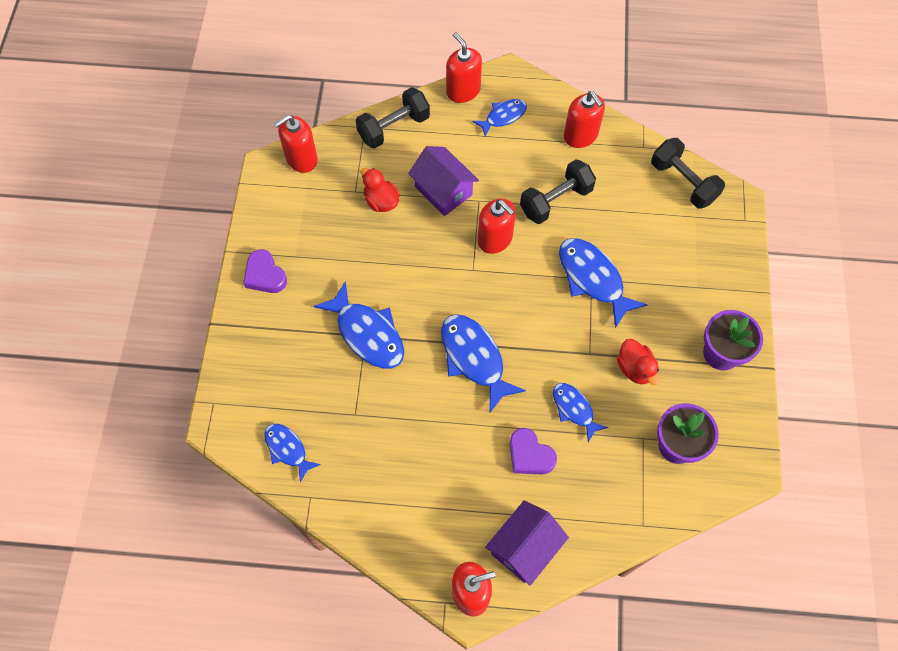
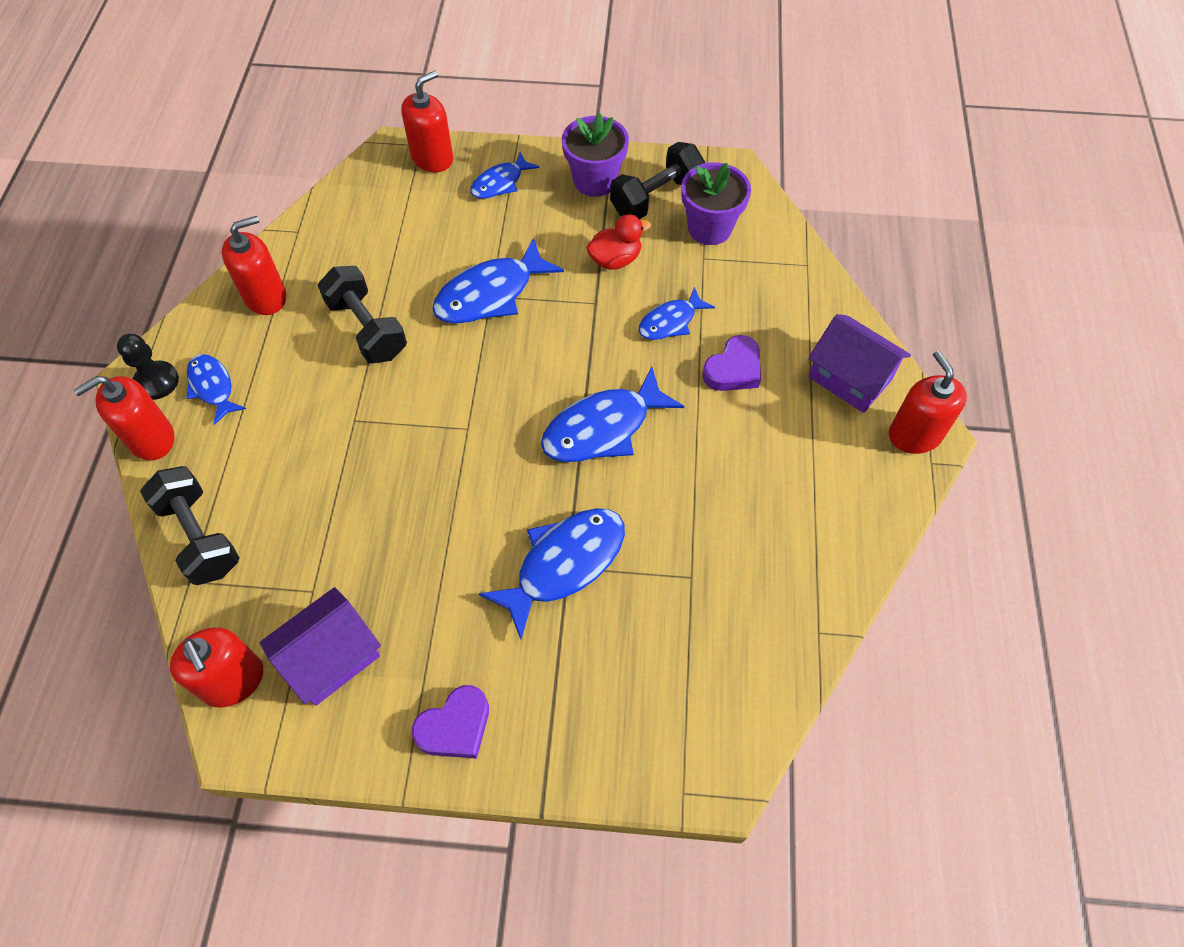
camera: 90 degrees left, 5 degrees down
blue fish [264,424,321,483] -> blue fish moved to [470,152,539,199]
red duck [361,168,400,212] -> none
purple house [408,146,479,216] -> purple house moved to [260,587,381,706]
red soap dispenser [478,199,516,254] -> red soap dispenser moved to [401,71,453,172]
black dumbbell [651,138,725,209] -> black dumbbell moved to [610,142,705,219]
none -> black pawn [117,334,179,400]

